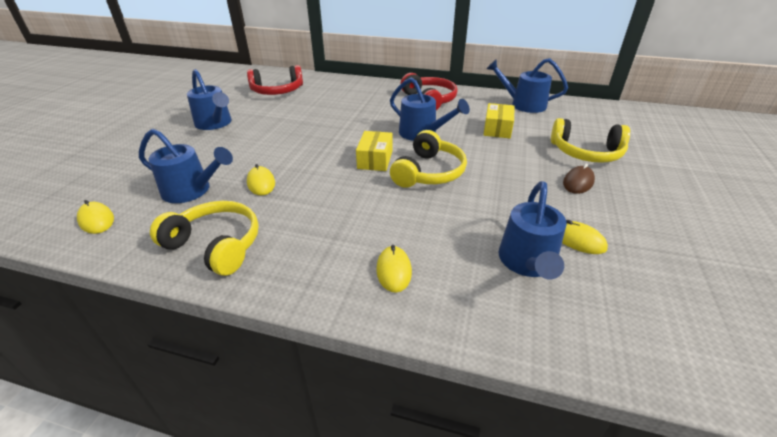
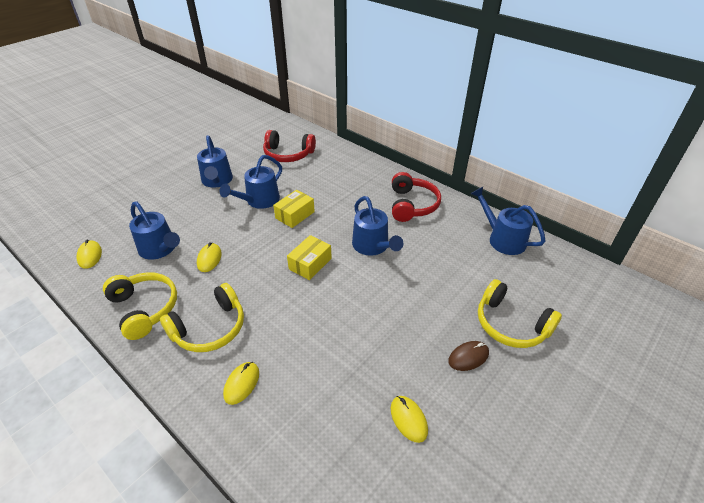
camera: 25 degrees right, 5 degrees up
yellow headphones [390,130,467,188] -> yellow headphones moved to [160,283,244,352]
yellow box [484,103,514,138] -> yellow box moved to [273,190,315,228]
blue watering can [499,181,567,279] -> blue watering can moved to [219,155,282,209]

